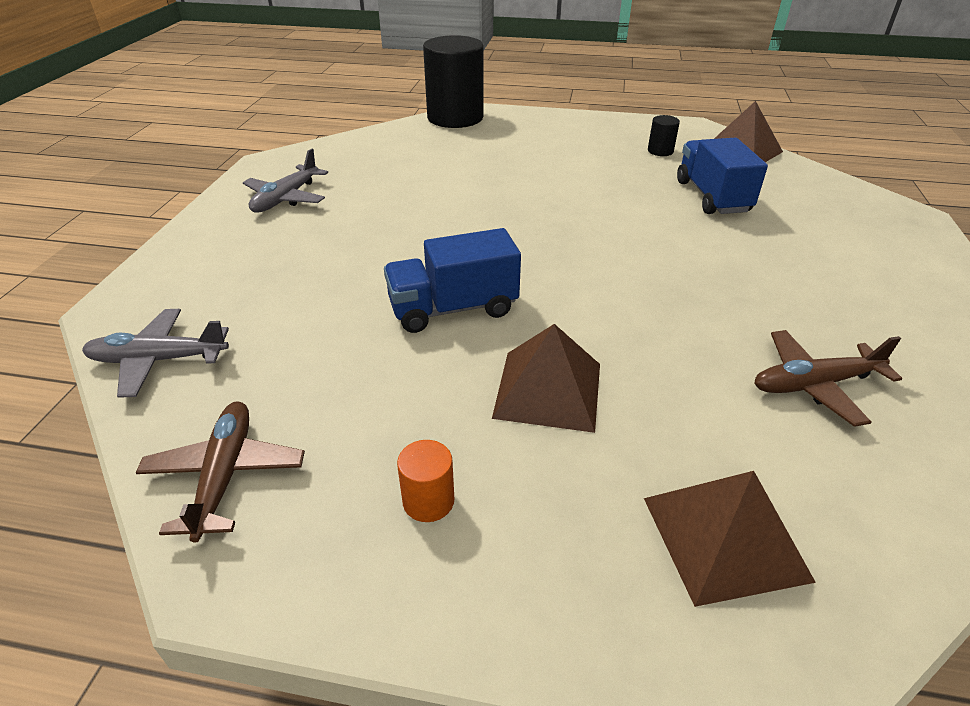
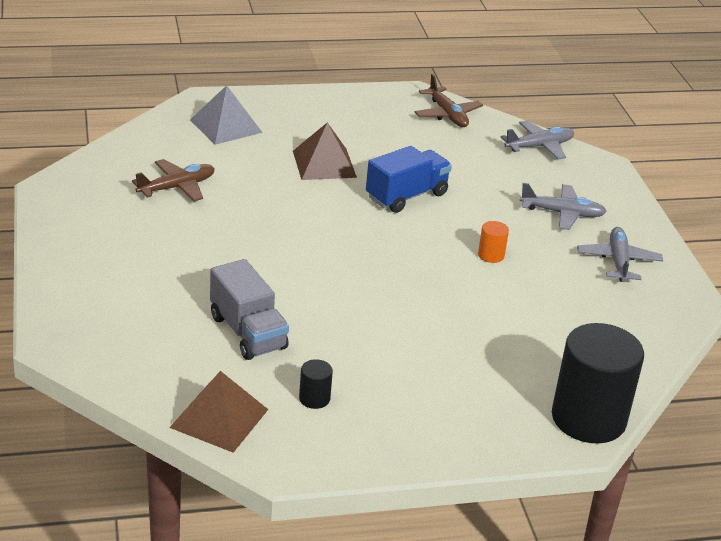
camera: 155 degrees right, 5 degrees down
orange cylinder [397,440,454,522] -> orange cylinder moved to [478,221,509,263]
brown pyramid [644,471,816,607] -> grey pyramid [190,85,263,145]
blue truck [677,138,768,214] -> grey truck [210,259,289,360]
none -> grey plane [520,183,607,230]

